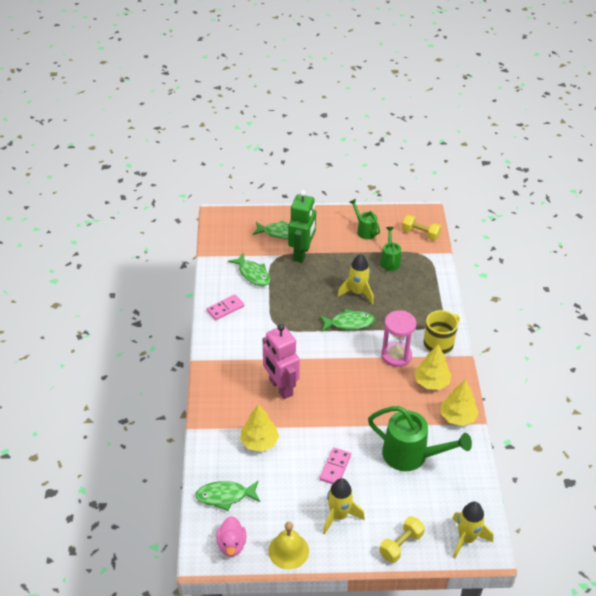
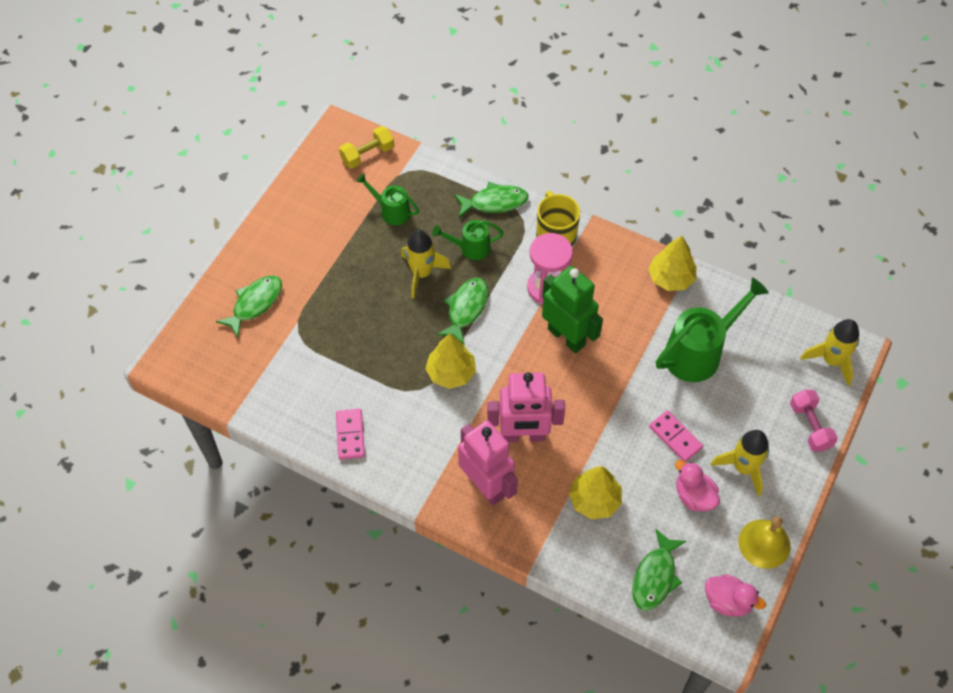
camera: 60 degrees left, 15 degrees up
green fish [228,253,270,286] -> green fish moved to [454,182,529,217]
green robot [288,190,316,263] -> green robot moved to [542,266,603,353]
green watering can [349,199,380,239] -> green watering can moved to [432,220,504,260]
yellow dumbbell [379,516,425,563] -> pink dumbbell [790,390,838,452]
yellow tree [414,344,451,390] -> yellow tree moved to [425,334,476,389]
none -> pink robot [458,420,518,506]
none -> pink duck [675,460,720,512]

